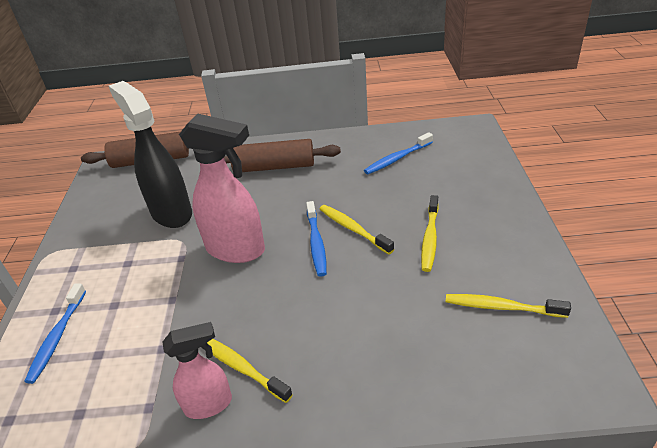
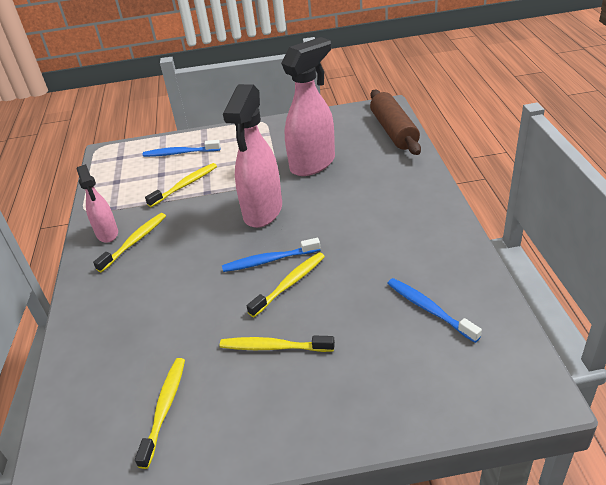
camera: 85 degrees right, 0 degrees up
black spray bottle [109,81,192,228] -> pink spray bottle [281,37,335,176]
brown rolling pin [224,139,341,172] -> none
none -> yellow toothbrush [145,163,217,207]

